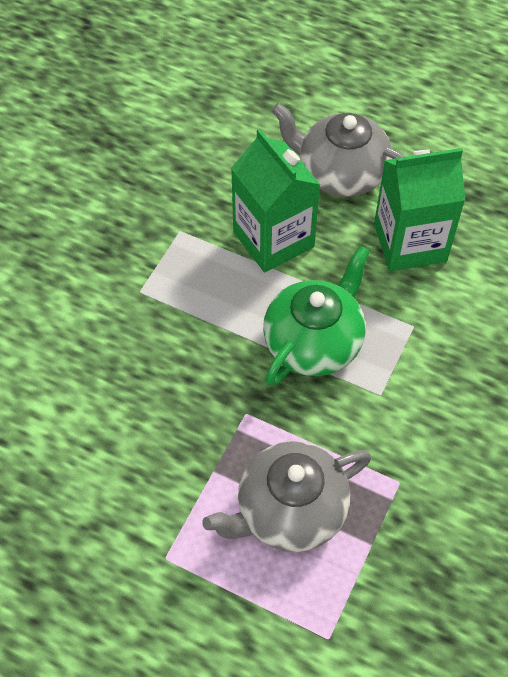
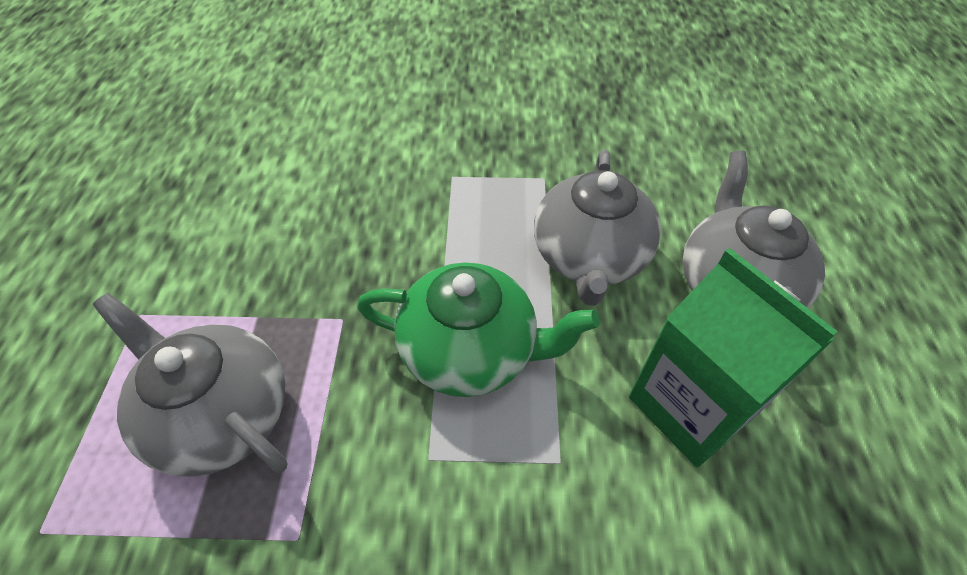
camera: 65 degrees right, 5 degrees down
green carton [231,129,321,272] -> grey teapot [534,150,661,306]

